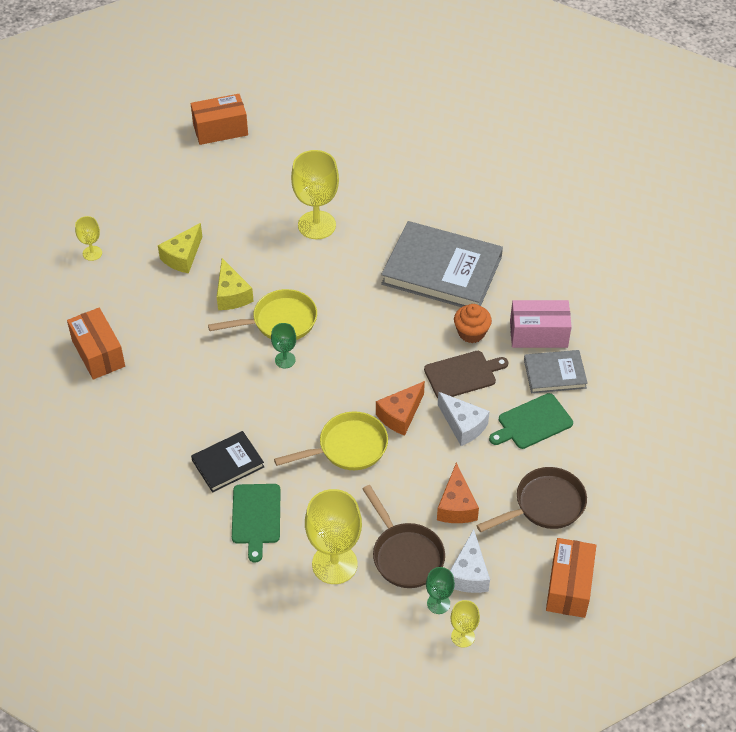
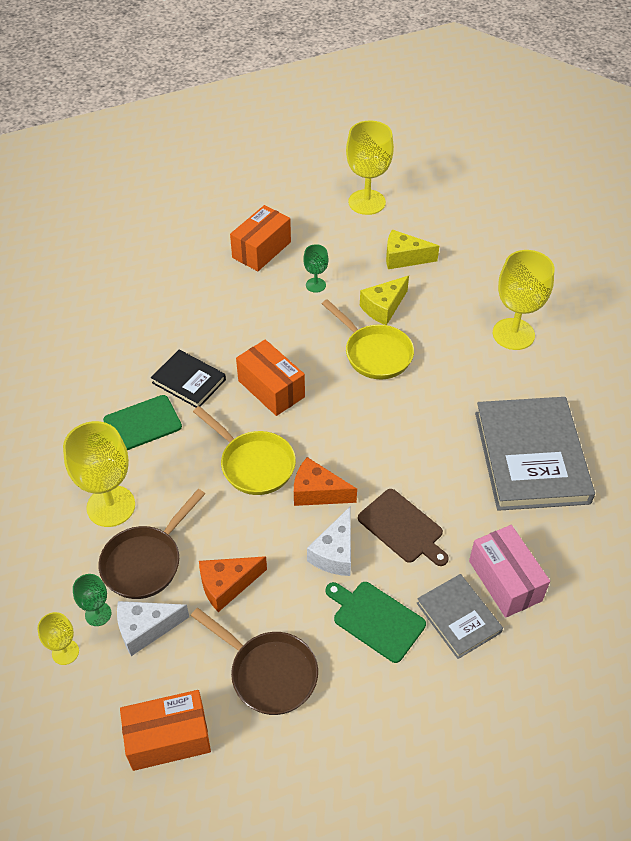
camera: 65 degrees right, 0 degrees up
yellow goblet [75,216,102,261] -> yellow goblet [346,120,394,215], size x1.99
orange box [191,94,248,145] -> orange box moved to [236,339,305,416]
green goblet [271,323,296,368] -> green goblet moved to [303,244,328,293]
orange cupcake [454,304,492,343] -> none

